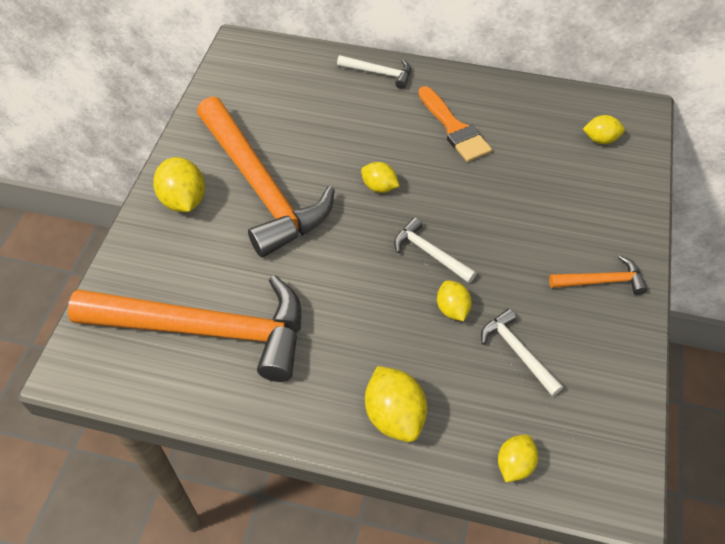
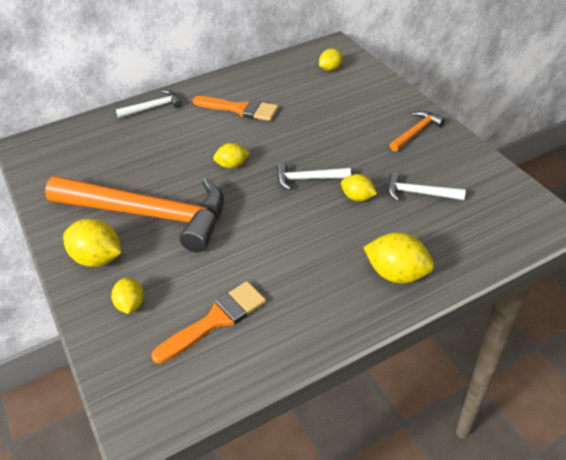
camera: 40 degrees left, 10 degrees down
orange hammer [68,275,301,382] -> orange brush [151,281,266,364]
yellow lemon [498,435,538,482] -> yellow lemon moved to [111,277,144,314]

